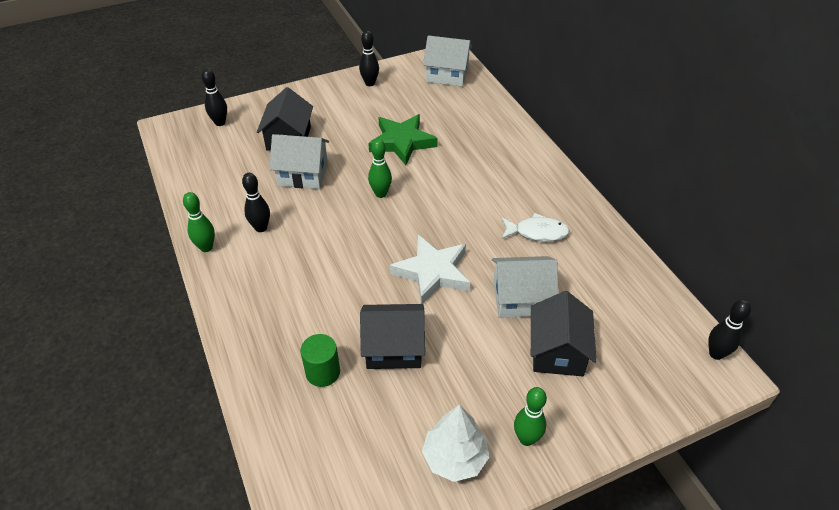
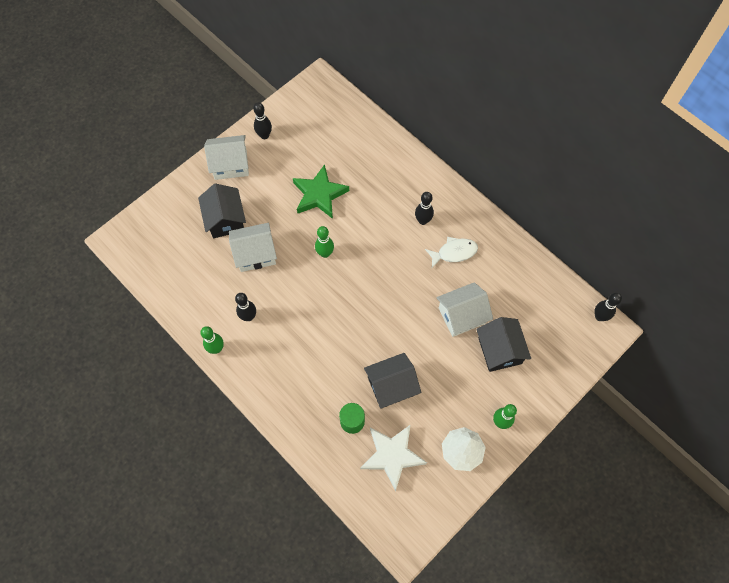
camera: 20 degrees left, 20 degrees up
black bowling pin [201,69,227,126] -> black bowling pin moved to [415,192,434,225]
white star [390,235,470,304] -> white star moved to [360,424,427,491]
white house [423,35,473,87] -> white house moved to [204,135,249,180]

